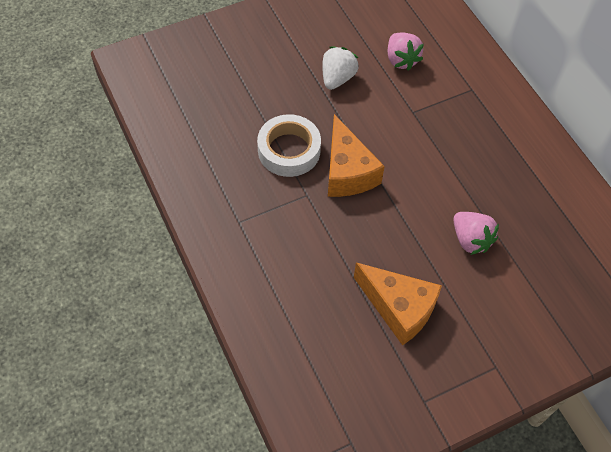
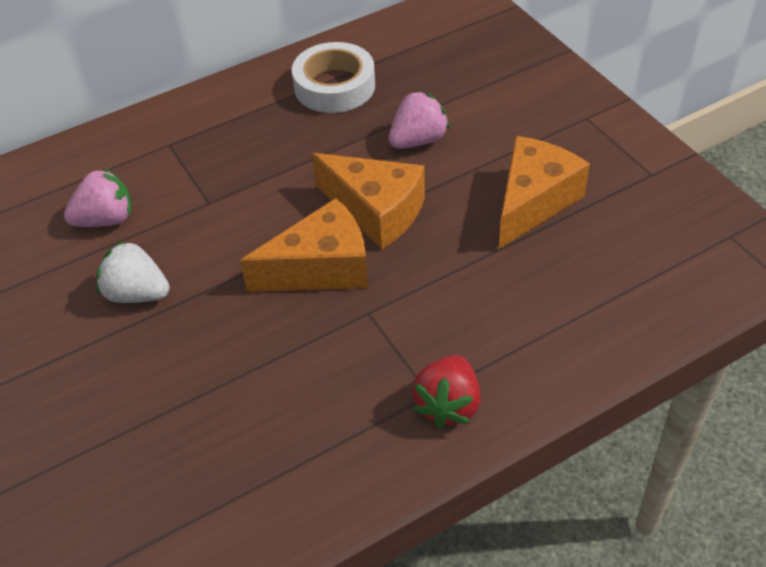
camera: 90 degrees left, 10 degrees down
white tape [257,114,321,177] -> white tape moved to [292,42,375,113]
none -> orange cheese [312,153,425,249]
none -> red strawberry [412,355,481,428]

